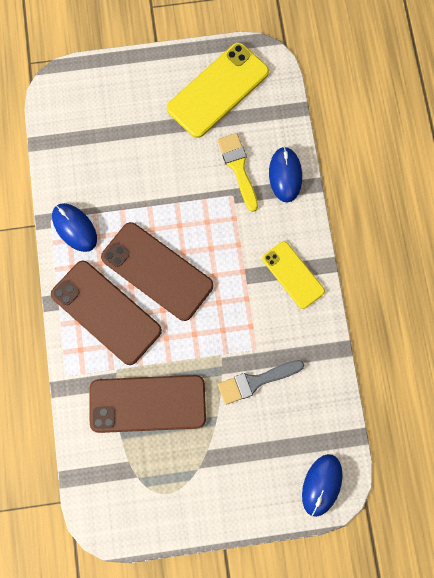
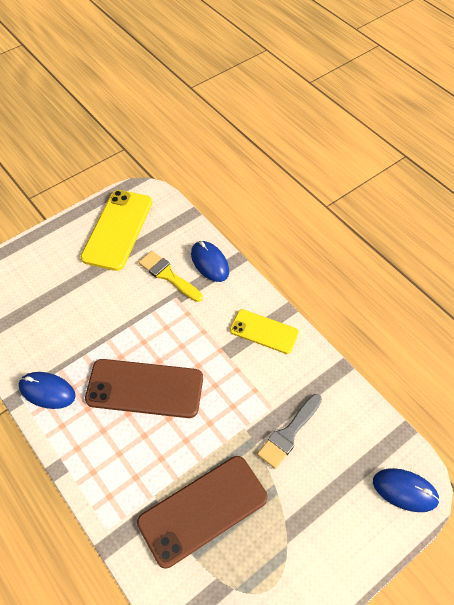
camera: 30 degrees left, 20 degrees down
brown phone [51,261,162,365] -> none
blue mouse [302,454,342,517] -> blue mouse turned 60 degrees counterclockwise [373,468,440,512]

